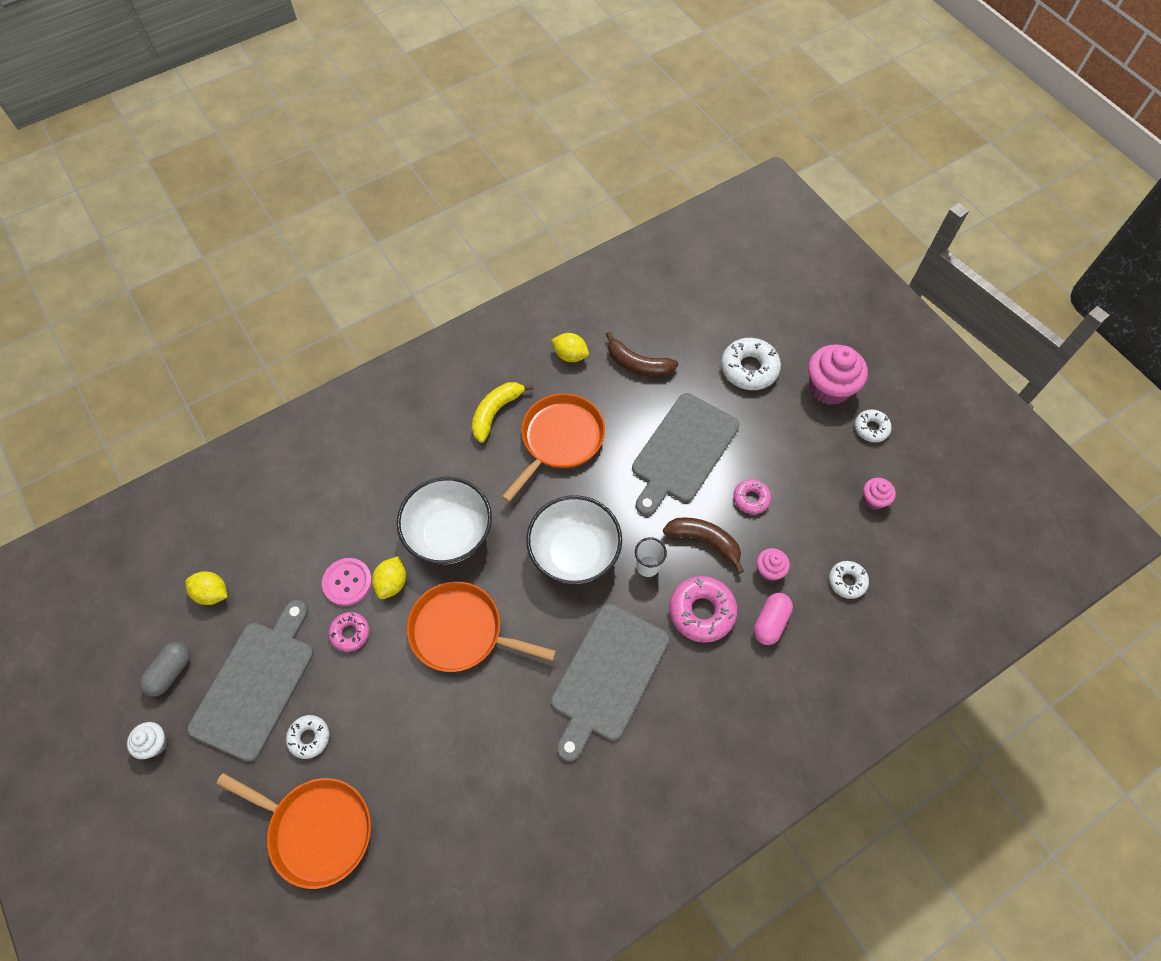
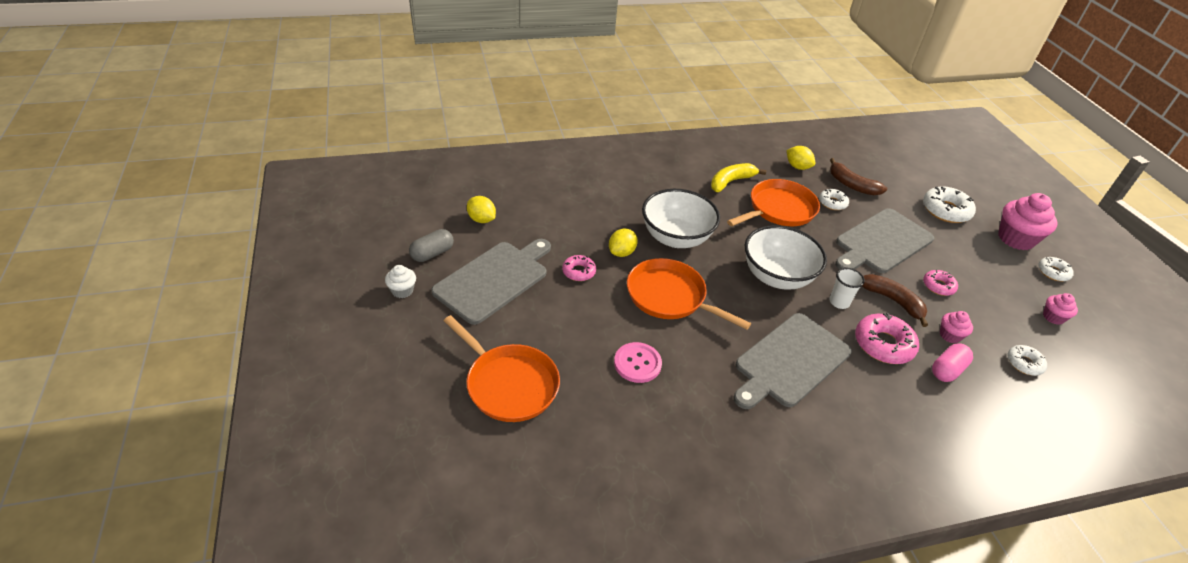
camera: 15 degrees right, 20 degrees down
white donut [286,715,329,759] -> white donut moved to [819,189,849,210]
pink button [322,558,372,606] -> pink button moved to [614,342,662,383]

